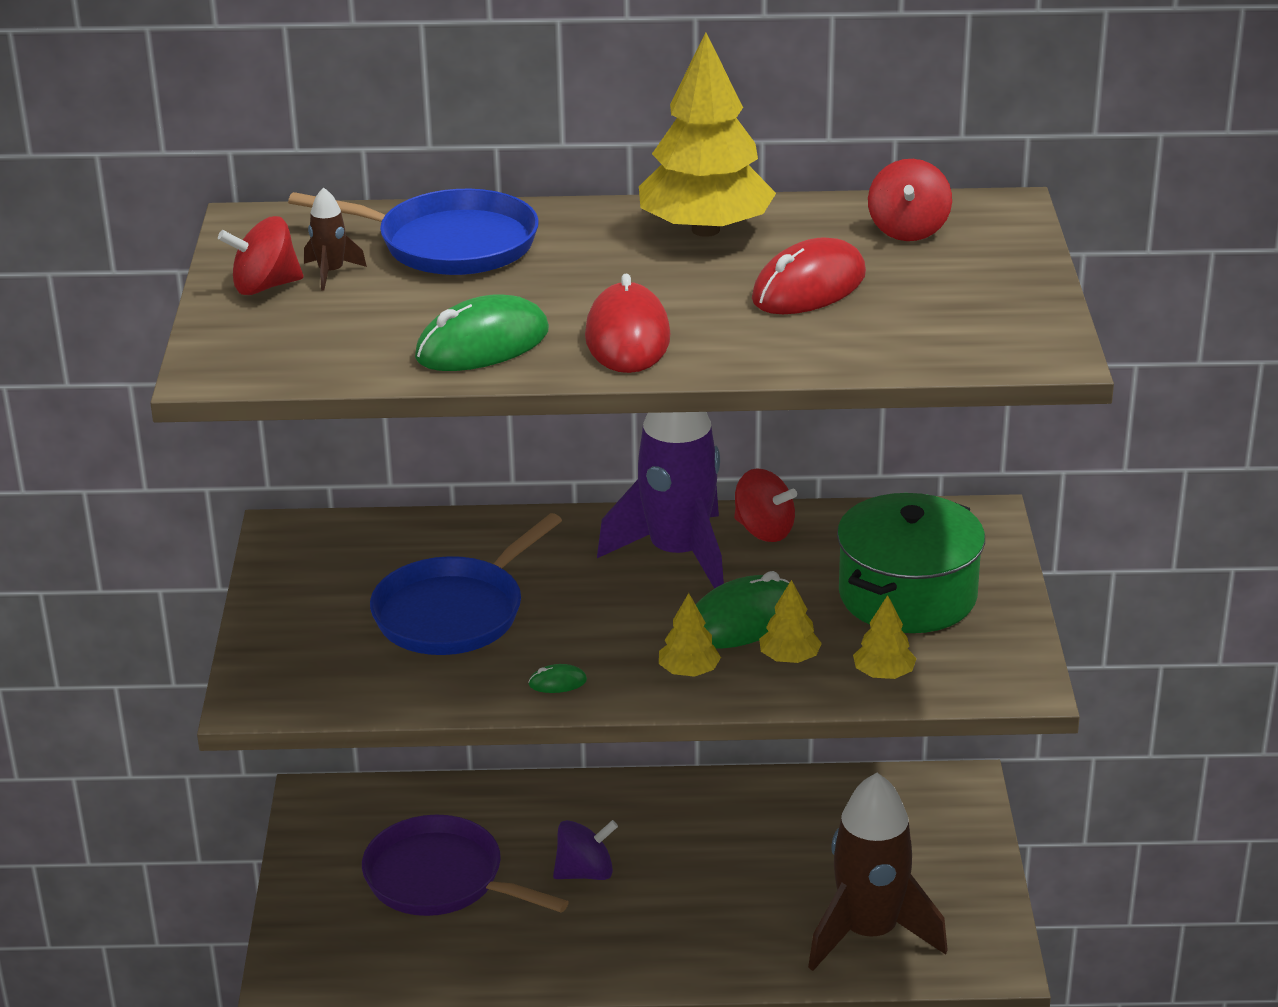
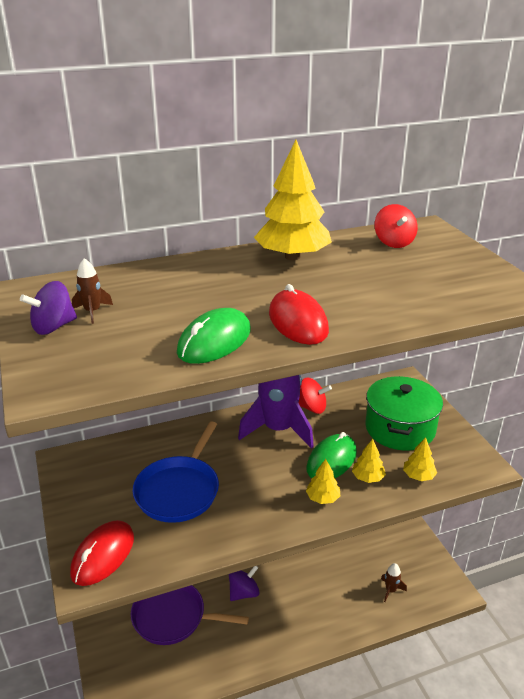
camera: 20 degrees left, 0 degrees up
red spinning top [218,216,303,295] -> purple spinning top [20,281,77,335]
blue pan [288,189,539,275] -> none
green mouse [528,664,587,693] -> none
red mouse [752,237,866,314] -> red mouse moved to [70,520,134,586]
brown rocket [808,773,948,971] -> brown rocket [381,563,407,602], size x0.41

